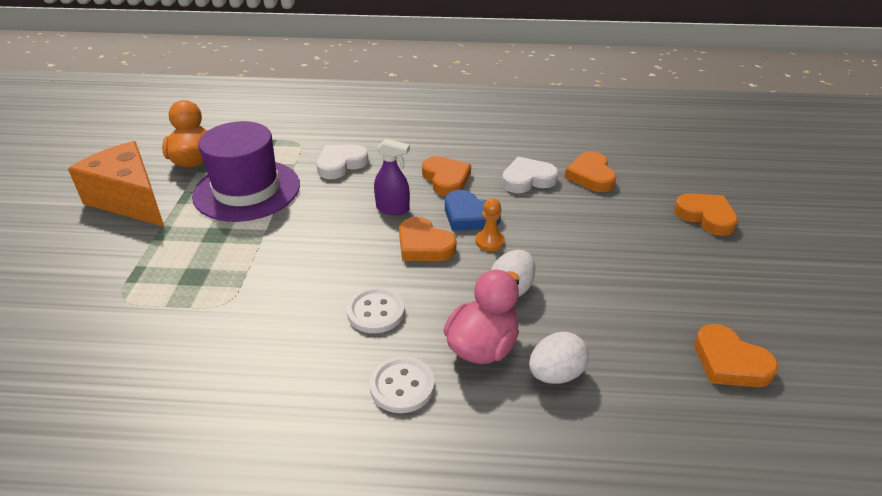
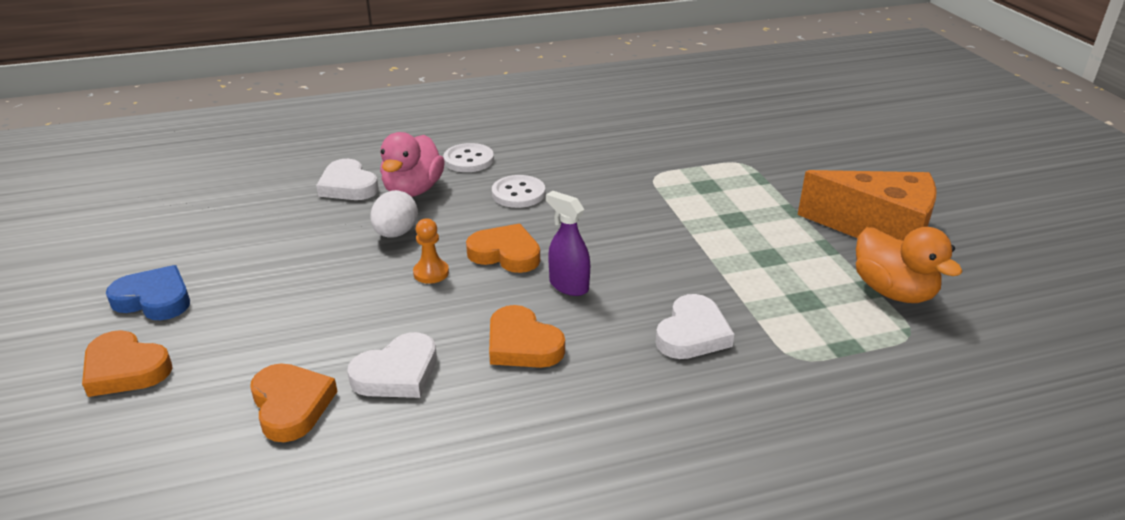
camera: 160 degrees right, 5 degrees down
purple hat [192,121,300,222] -> none
purple spray bottle [374,139,410,215] -> purple spray bottle turned 45 degrees clockwise [546,191,590,296]
blue heart [445,190,501,231] -> blue heart moved to [106,265,190,320]
white egg [529,332,589,384] -> white heart [316,159,379,200]
orange heart [694,324,779,387] -> none

